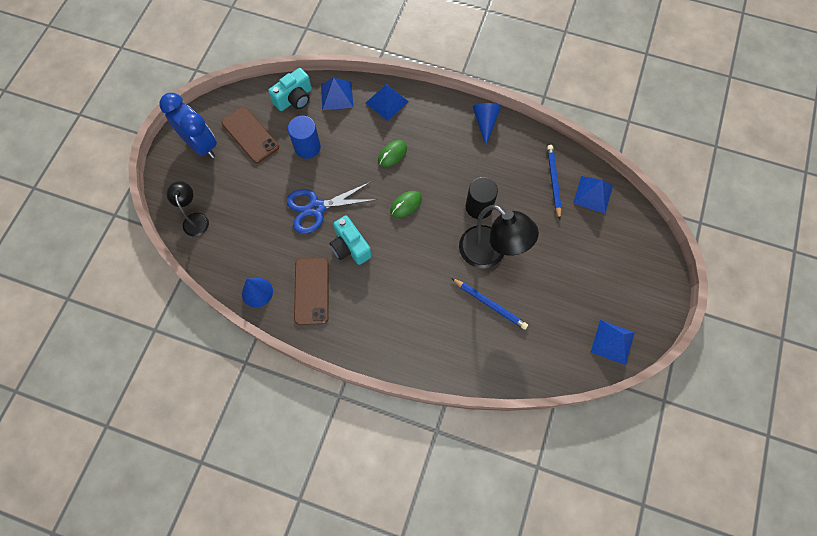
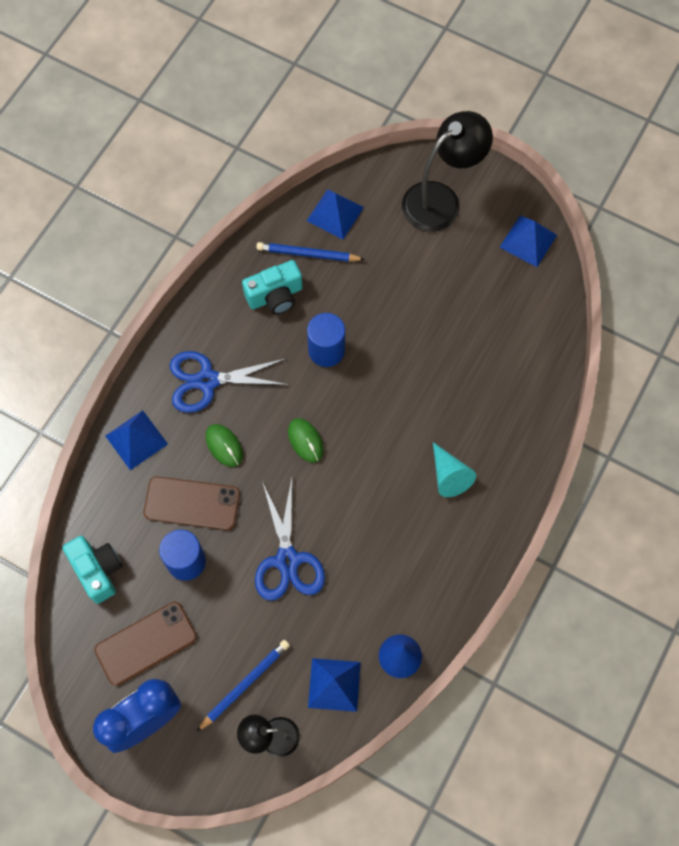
camera: 80 degrees left, 0 degrees up
brown phone [294,257,329,325] -> brown phone moved to [144,476,240,530]
blue pyramid [321,78,353,110] -> blue pyramid moved to [308,658,361,712]
turquoise camera [330,216,372,265] -> turquoise camera moved to [242,260,303,314]
blue pencil [451,278,528,330] -> blue pencil moved to [197,640,290,732]
black lamp [459,205,539,268] -> black lamp moved to [402,111,493,232]
black cylinder [466,177,498,219] -> blue cylinder [307,313,345,367]
blue cone [473,103,501,145] -> none
none -> blue scissors [170,351,290,413]
none -> turquoise cone [433,442,476,497]

